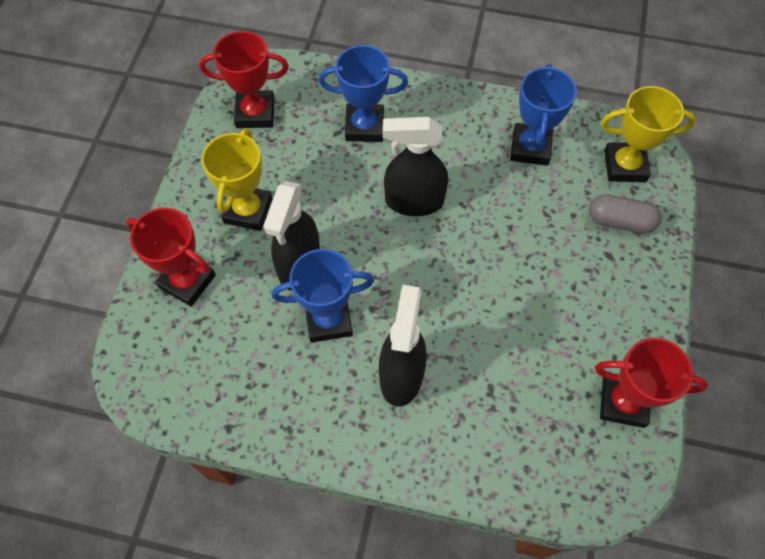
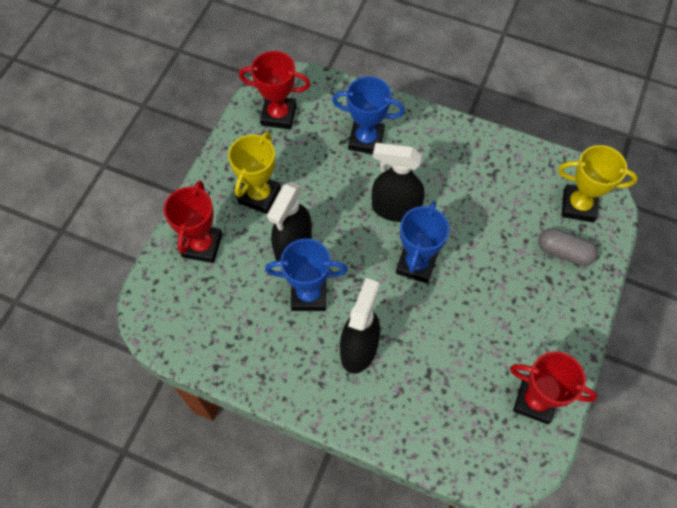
camera: 10 degrees right, 0 degrees up
red trophy [126,208,216,307] -> red trophy turned 60 degrees clockwise [164,181,222,263]
blue trophy [510,64,577,166] -> blue trophy moved to [396,201,449,284]

